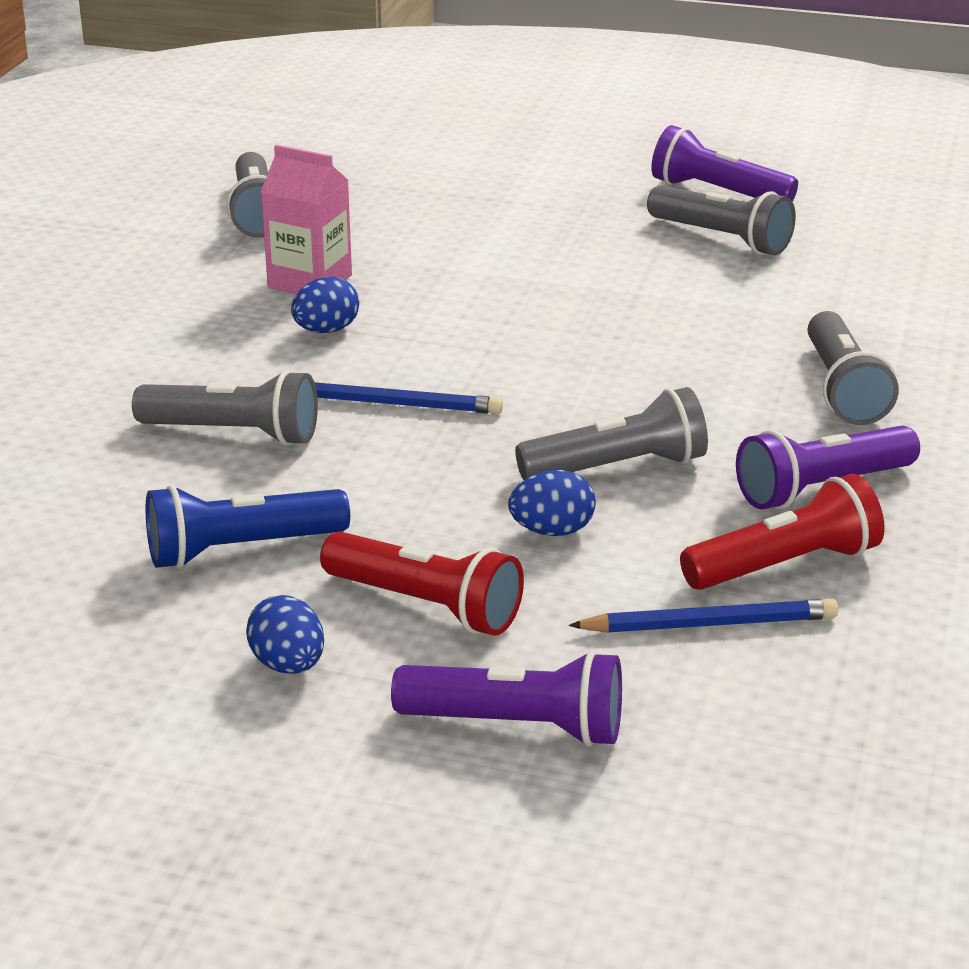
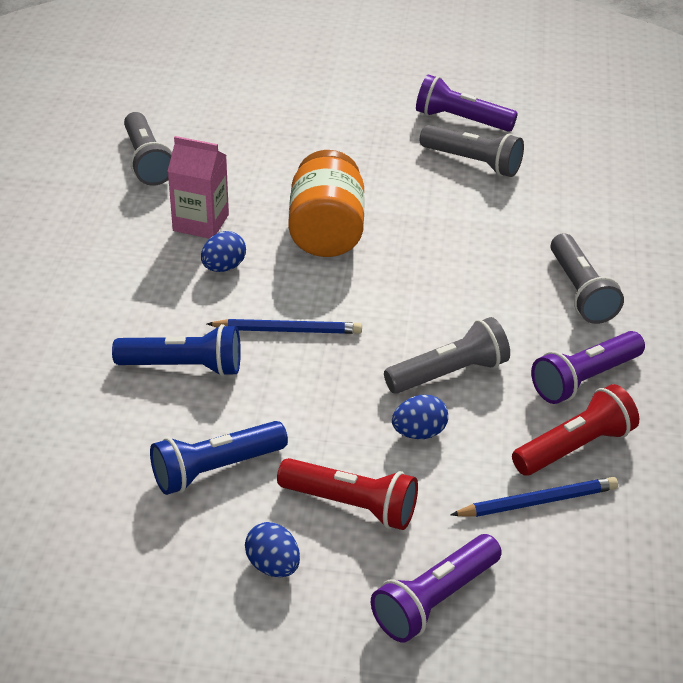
camera: 10 degrees left, 10 degrees up
grey flashlight [132,370,318,446] -> blue flashlight [112,324,241,377]
purple flashlight [391,650,622,747] -> purple flashlight turned 135 degrees clockwise [371,534,502,642]
none -> orange jar [288,150,365,257]

